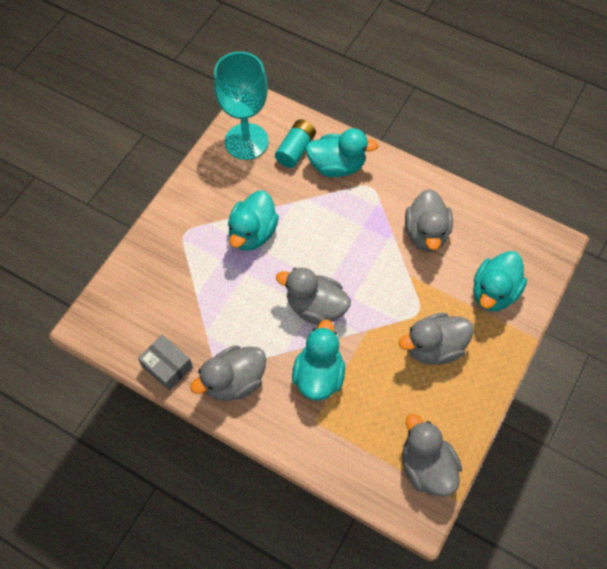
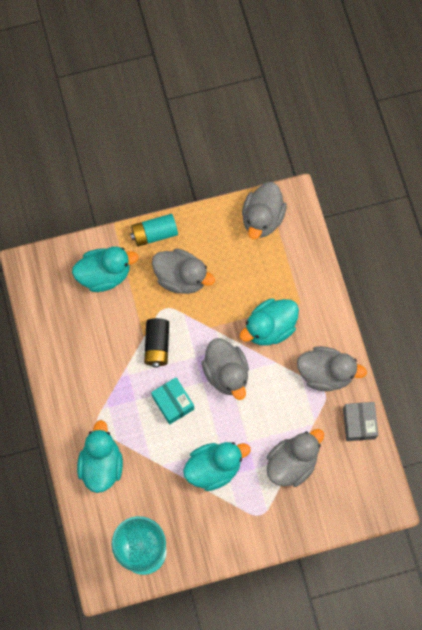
camera: 135 degrees left, 10 degrees up
turquoise battery [275,119,316,168] -> turquoise battery moved to [130,214,178,247]
turquoise duck [305,128,379,177] -> turquoise duck turned 45 degrees clockwise [77,420,123,493]
grey duck [405,189,453,252] -> grey duck moved to [267,429,324,487]
none -> black battery [144,318,169,368]
none -> turquoise box [151,377,194,425]

